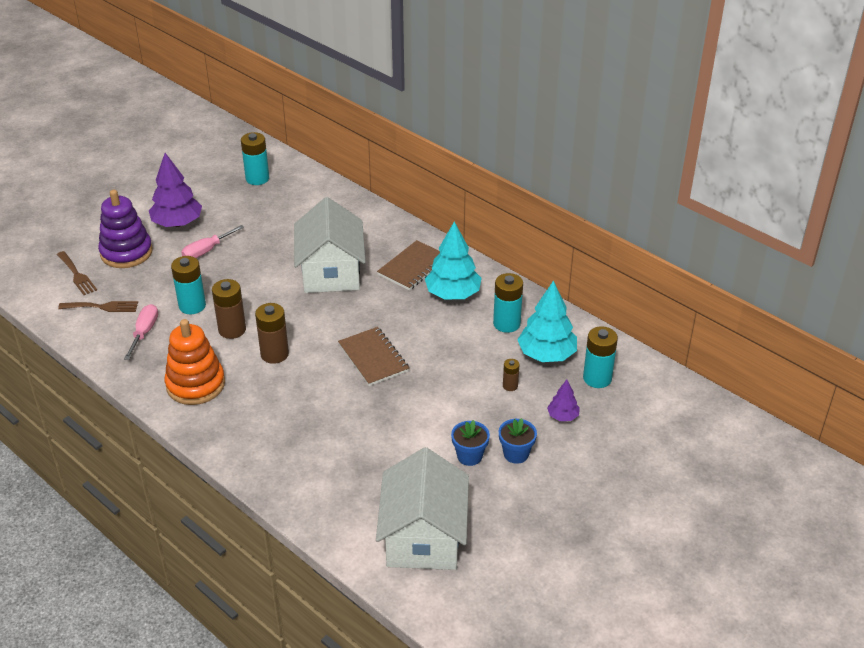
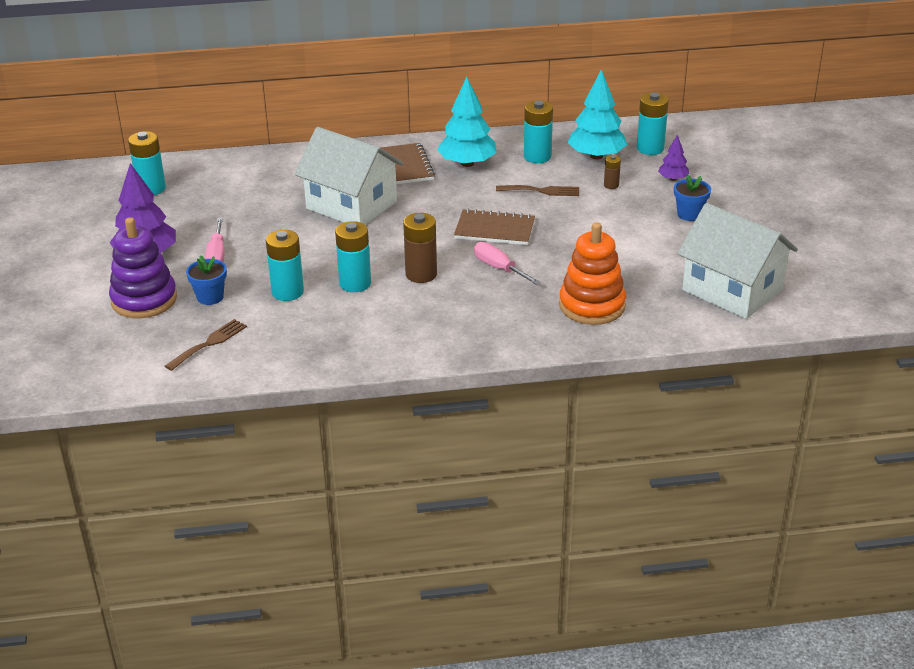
camera: 50 degrees left, 5 degrees down
brown fork [57,251,97,295] -> brown fork moved to [496,185,579,196]
pink screwdriver [124,304,158,360] -> pink screwdriver moved to [474,242,541,285]
orange stacking toy [165,319,225,405] -> orange stacking toy moved to [559,222,626,325]
brown battery [212,279,246,339] -> turquoise battery [335,221,371,292]
blue flower pot [451,420,490,466] -> blue flower pot moved to [186,255,227,305]

